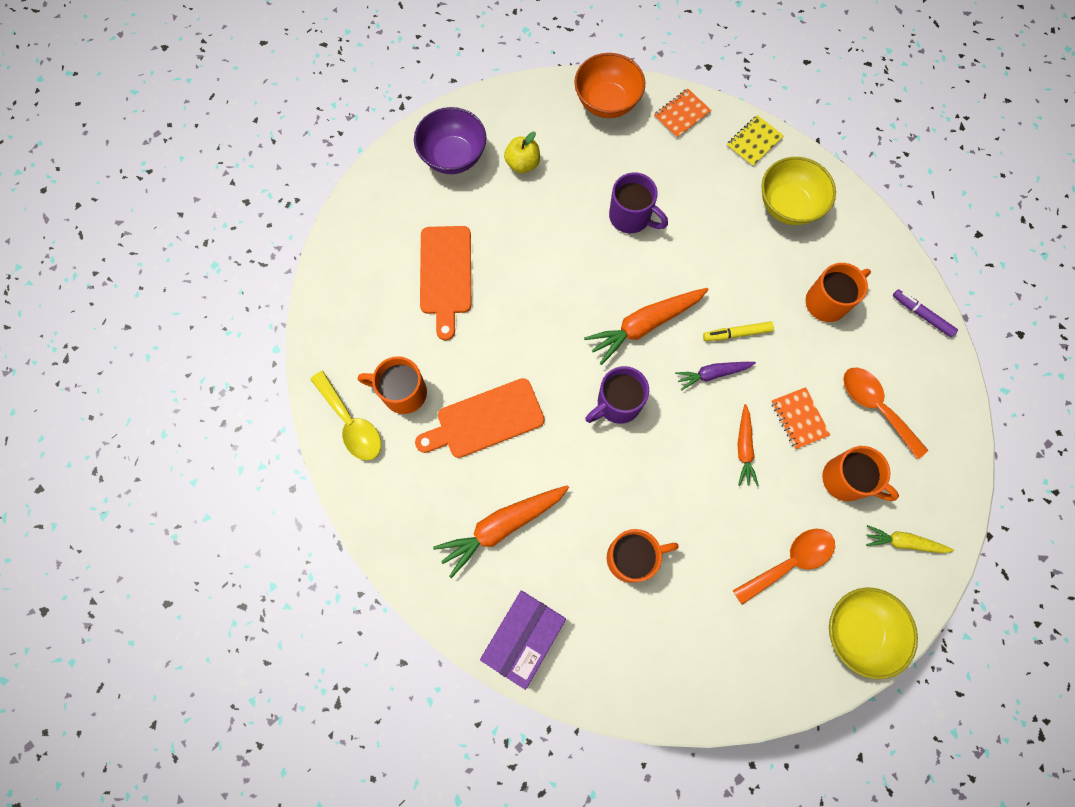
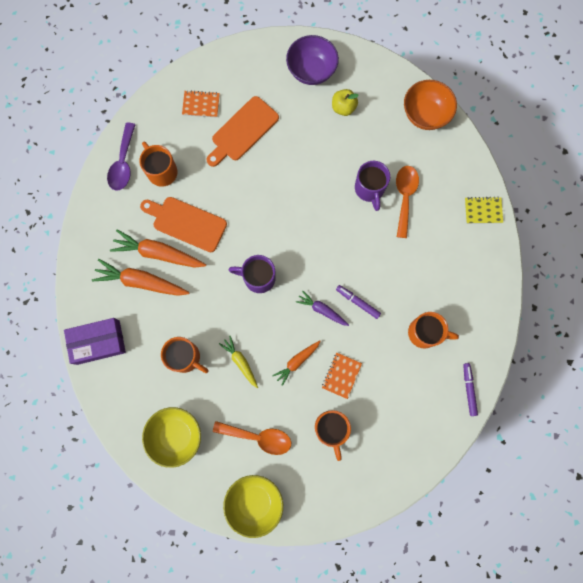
camera: 45 degrees right, 5 degrees up
yellow spoon [310,371,381,460] -> purple spoon [107,123,136,191]
orange carrot [584,288,708,365] -> orange carrot moved to [110,229,206,268]
orange notebook [654,89,711,139] -> orange notebook moved to [182,90,220,118]
yellow marker [703,321,774,341] -> purple marker [336,285,381,319]
yellow bowl [761,157,836,225] -> yellow bowl moved to [142,407,201,468]
orange spoon [843,368,928,459] -> orange spoon moved to [396,166,419,238]
yellow carrot [866,525,954,553] -> yellow carrot moved to [219,336,258,388]

